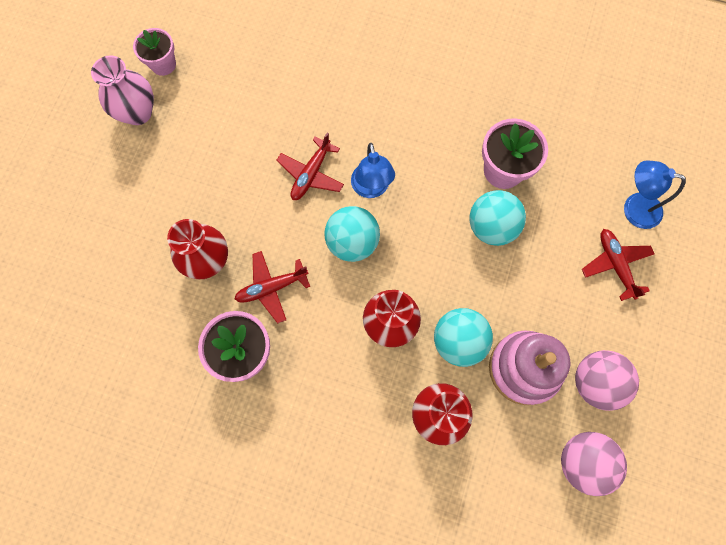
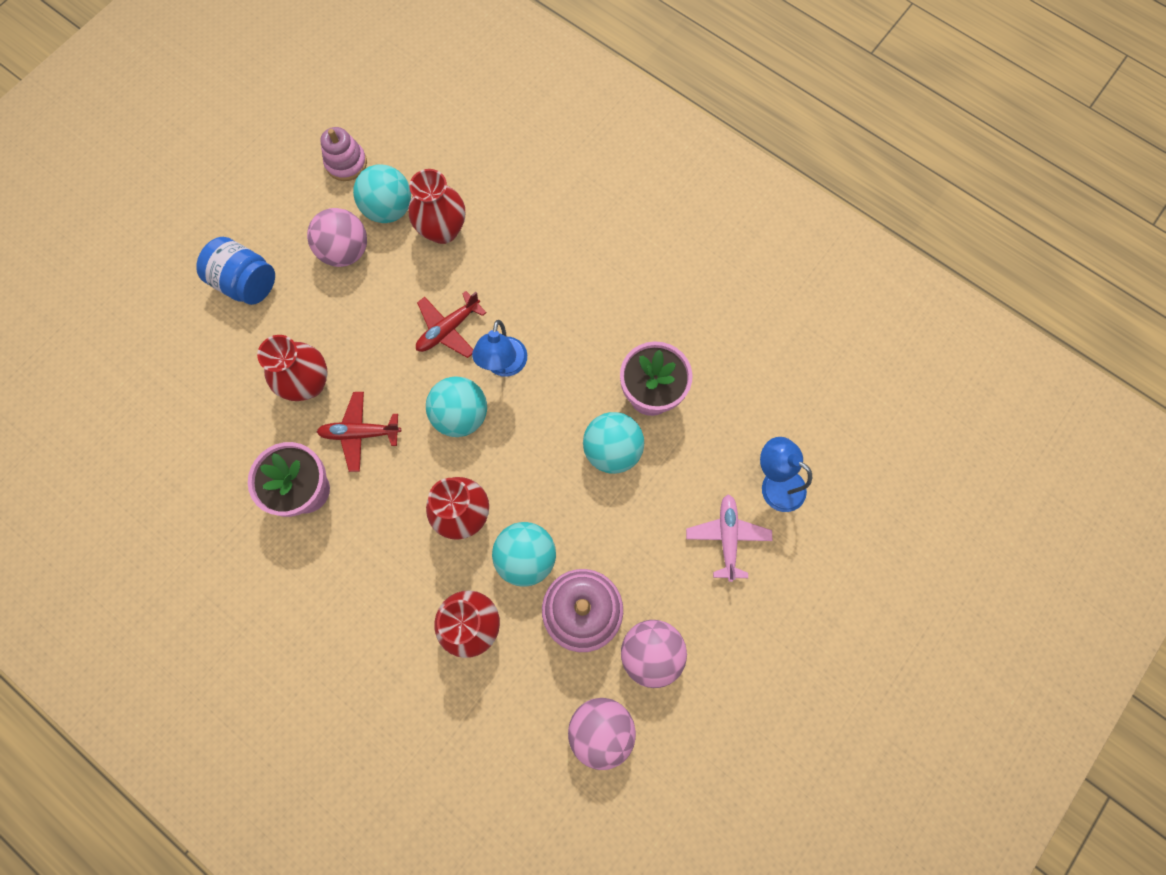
camera: 20 degrees right, 0 degrees up
pink vase [91,55,154,125] -> none
pink flower pot [133,28,176,76] -> pink stacking toy [320,127,367,181]
red plane [582,229,655,301] -> pink plane [686,494,772,582]
none -> blue jar [197,237,275,305]
none -> pink ball [307,208,367,267]
none -> turquoise ball [353,164,411,223]
none -> red vase [409,169,465,244]

